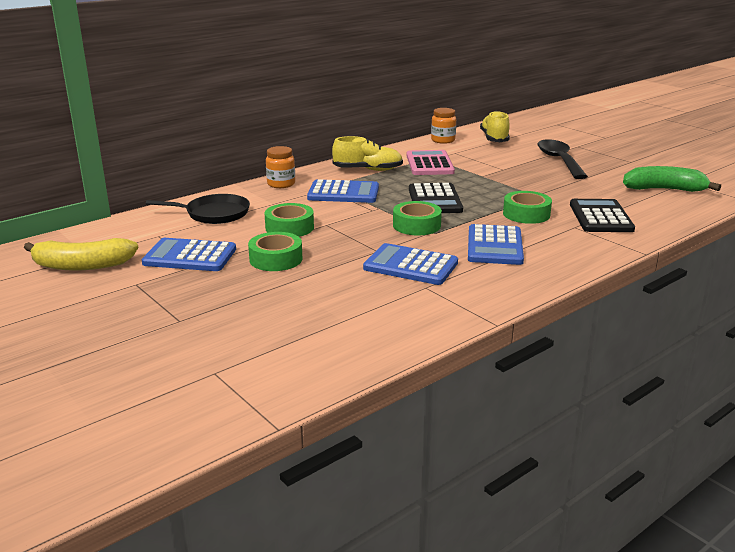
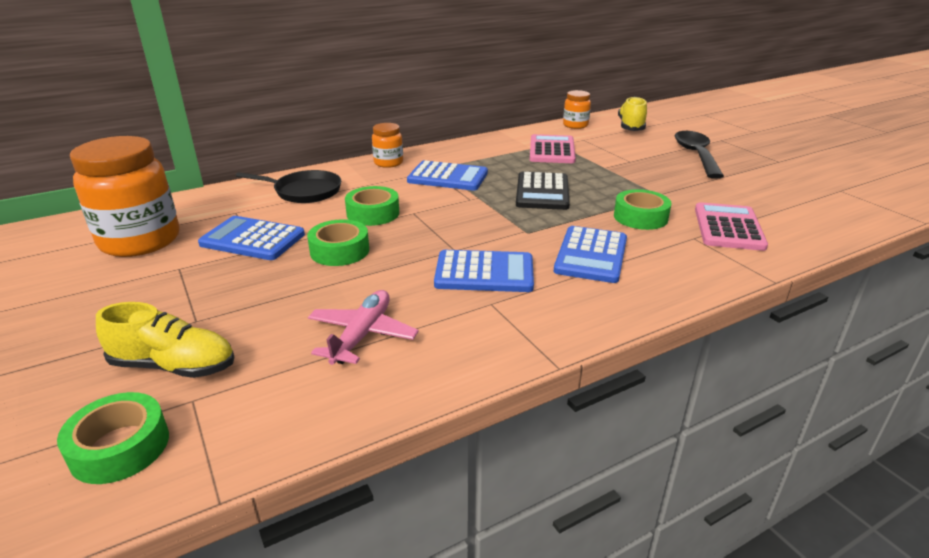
camera: 10 degrees right, 5 degrees up
yellow banana [24,238,138,271] -> orange jar [70,136,179,257]
yellow shoe [332,136,403,171] -> yellow shoe moved to [96,302,234,378]
blue calculator [363,243,458,285] -> blue calculator turned 150 degrees clockwise [434,250,534,292]
green tape [393,201,442,235] -> green tape moved to [57,392,169,484]
black calculator [570,199,635,232] -> pink calculator [695,202,768,251]
green banana [623,166,721,192] -> none
none -> pink plane [308,290,419,365]

